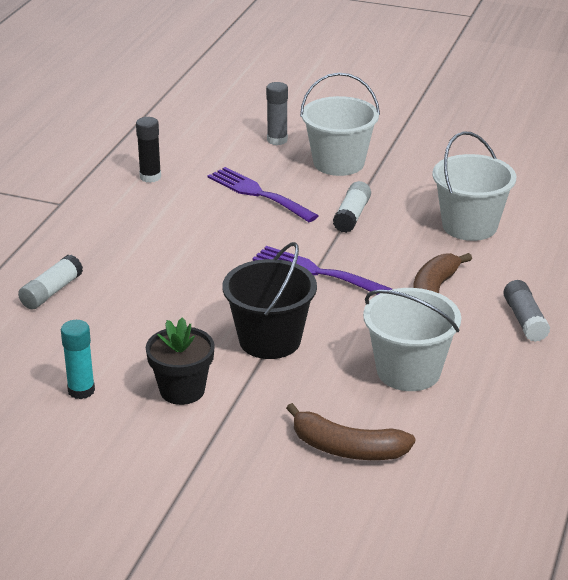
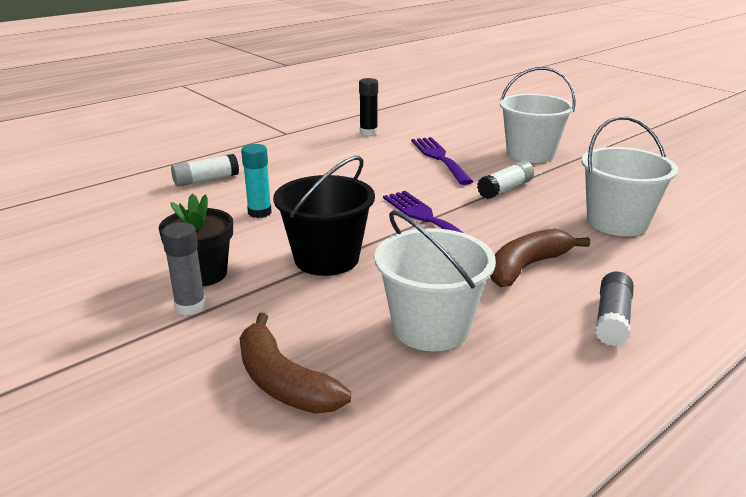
camera: 30 degrees right, 5 degrees down
turquoise glue stick [61,320,95,399] -> turquoise glue stick moved to [241,144,272,218]
grey glue stick [266,82,288,145] -> grey glue stick moved to [161,222,206,315]

